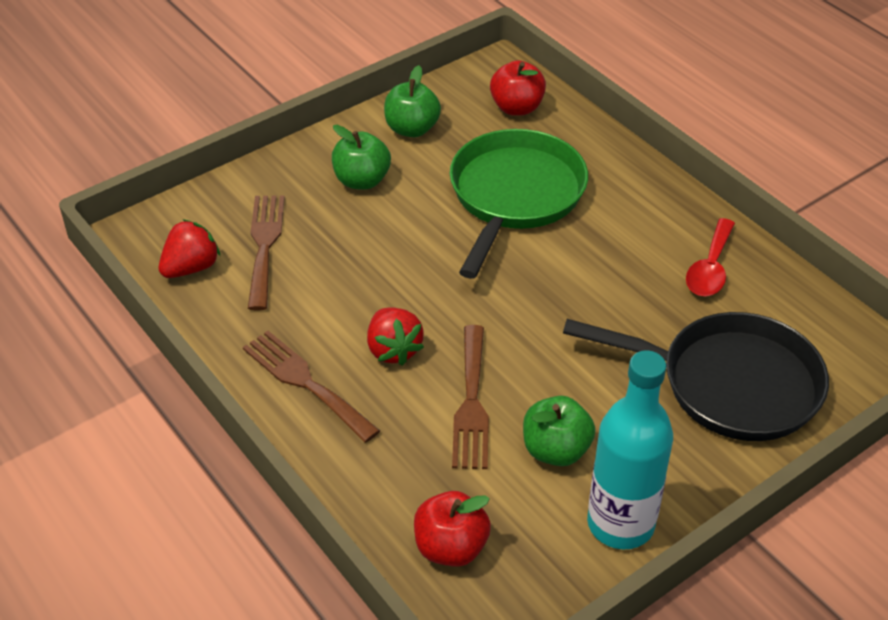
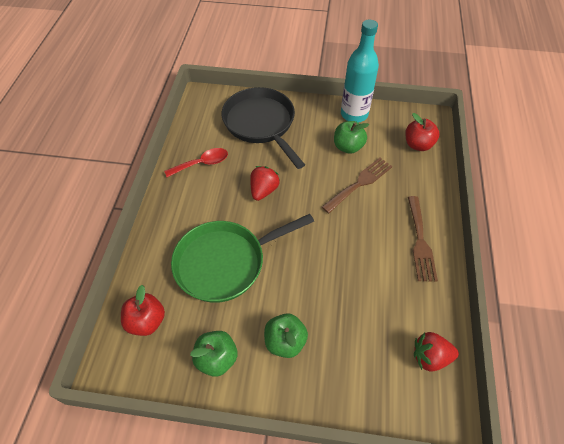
camera: 135 degrees left, 10 degrees up
brown fork [248,195,285,310] -> none
red strawberry [367,307,424,366] -> red strawberry moved to [250,166,280,201]

